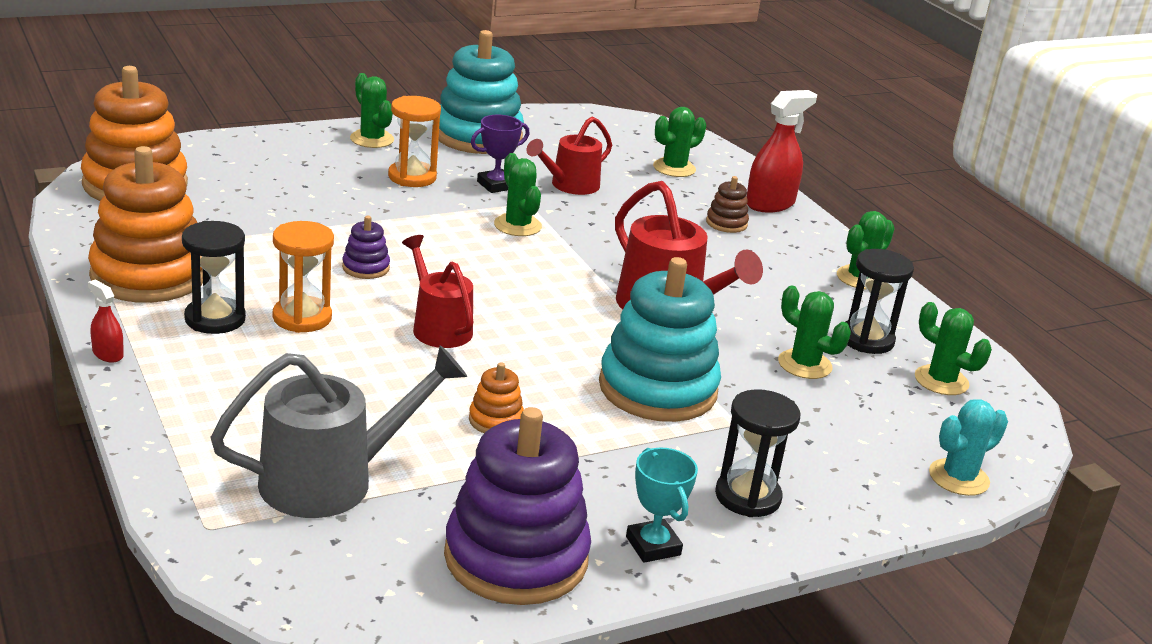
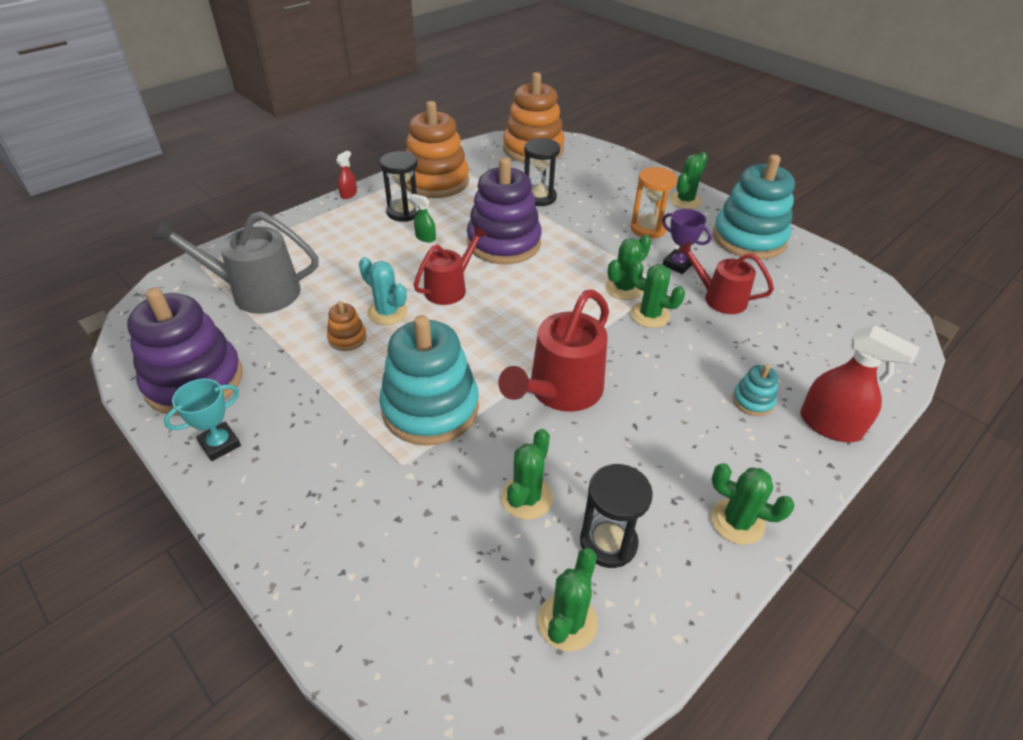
camera: 75 degrees right, 15 degrees up
grey watering can [210,345,467,518] -> grey watering can turned 135 degrees clockwise [152,212,319,314]
orange hourglass [273,221,334,333] -> green spray bottle [410,194,436,242]
purple stacking toy [342,216,390,279] -> purple stacking toy [467,157,542,264], size x2.31
green cactus [653,107,706,177] -> green cactus moved to [630,261,685,328]
brown stacking toy [706,176,749,233] -> turquoise stacking toy [732,364,778,416]
black hourglass [715,389,801,517] -> black hourglass moved to [524,138,560,206]
turquoise cactus [929,399,1008,496] -> turquoise cactus moved to [359,257,408,325]

